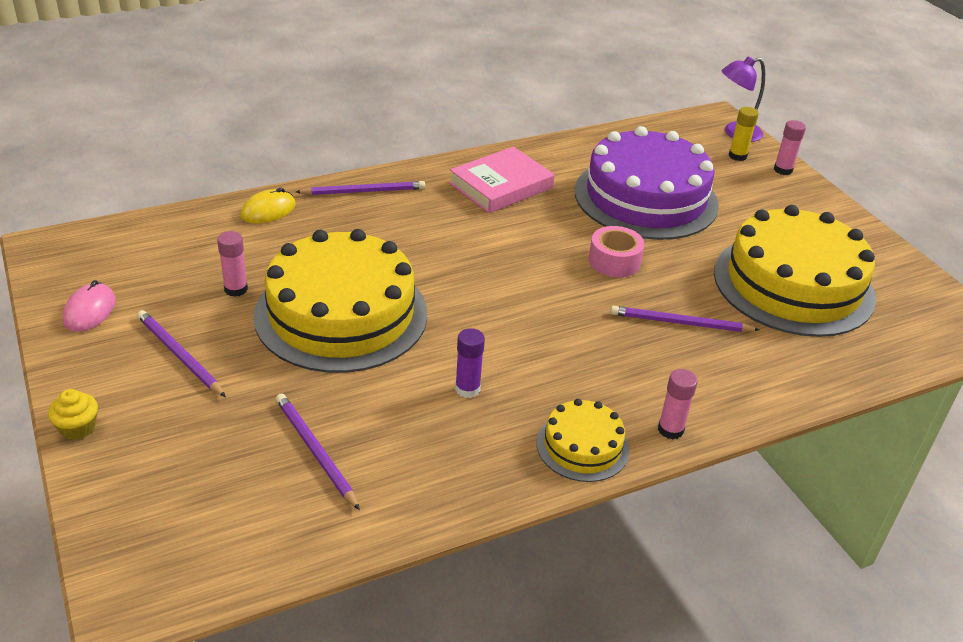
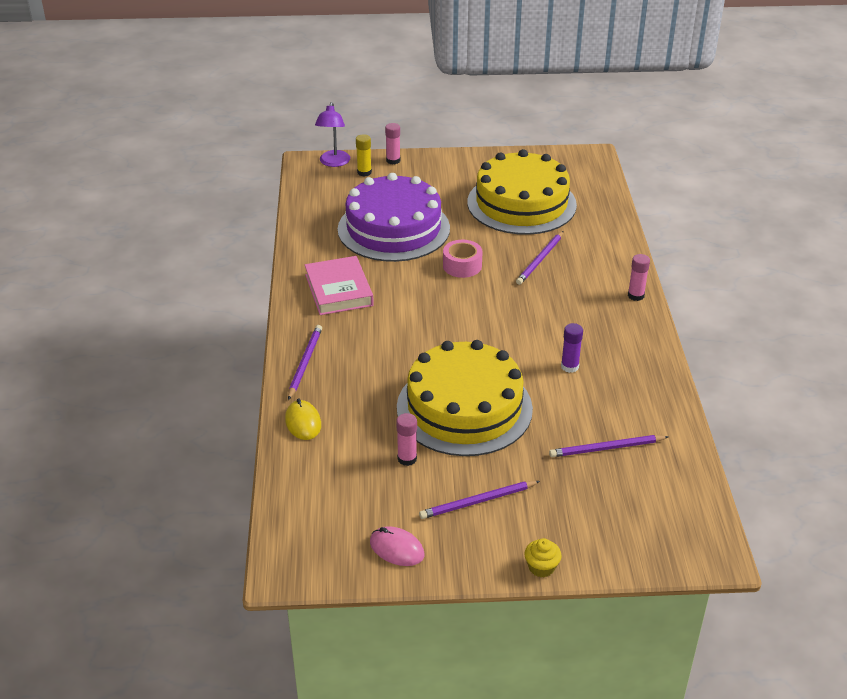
camera: 65 degrees left, 0 degrees up
yellow cake [537,399,629,482] -> none

